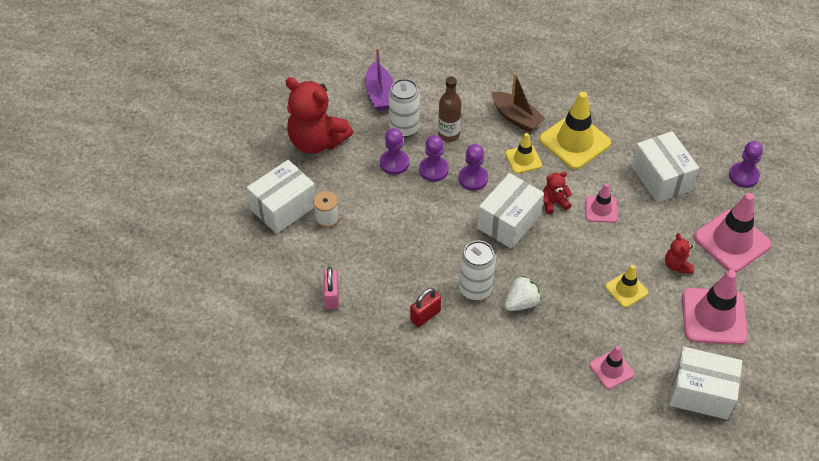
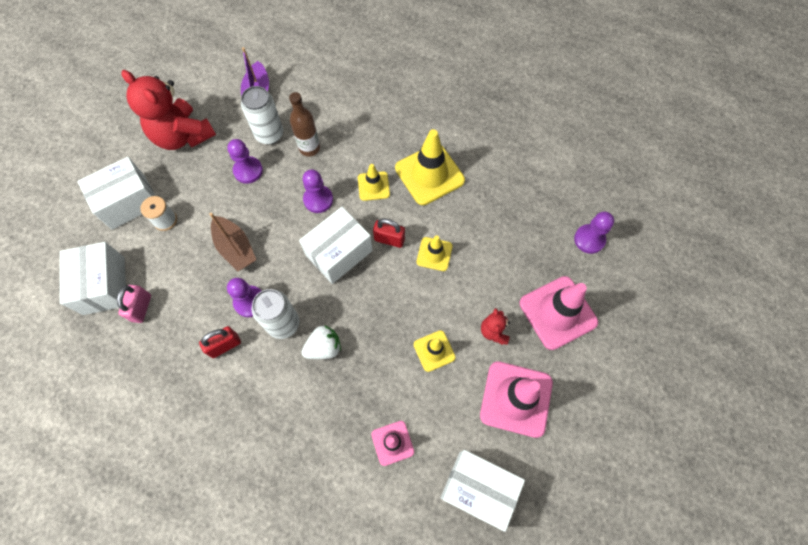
camera: 10 degrees right, 15 degrees up
purple pawn [419,135,449,182] -> purple pawn moved to [227,278,261,317]
brown boat [492,73,545,133] -> brown boat moved to [209,213,256,271]
red teddy bear [543,172,572,214] -> red padlock [373,219,405,248]
pink traffic cone [585,183,618,223] -> yellow traffic cone [417,235,453,271]
white box [632,131,699,203] -> white box moved to [60,242,126,315]

